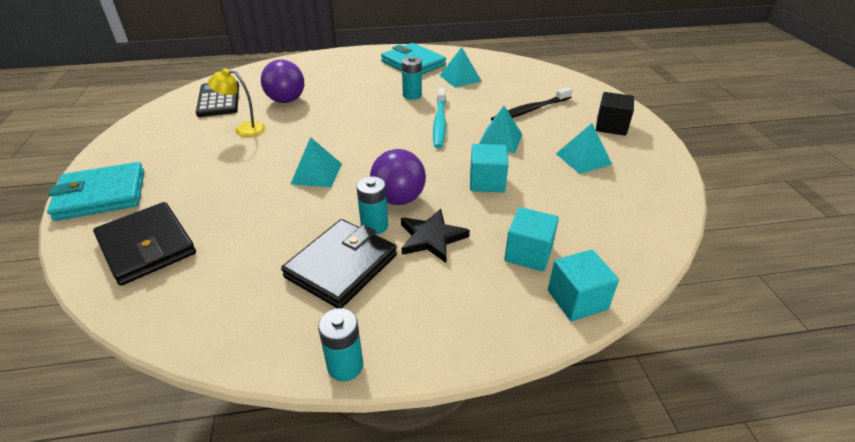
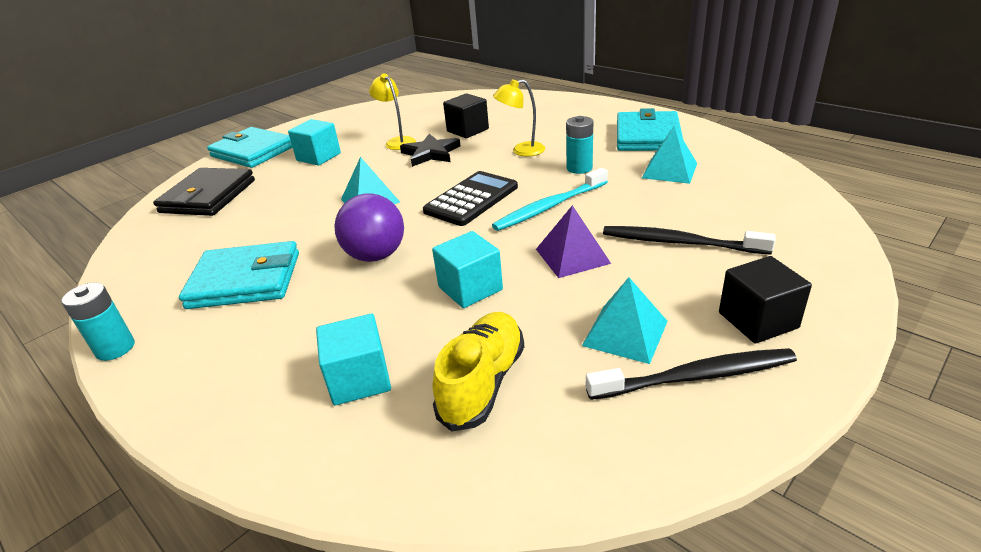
camera: 55 degrees right, 5 degrees down
black calculator [196,81,239,117] -> black calculator moved to [423,171,518,226]
purple ball [261,59,304,103] -> black cube [443,93,489,138]
black wallet [281,219,397,308] -> turquoise wallet [179,241,299,309]
turquoise battery [356,176,388,235] -> none
black star [401,209,470,263] -> black star moved to [400,134,461,167]
turquoise pyramid [479,106,523,153] -> purple pyramid [536,205,611,278]
turquoise cube [548,249,619,321] -> turquoise cube moved to [288,119,341,166]
none -> yellow shoe [433,312,524,432]
none -> yellow lamp [493,79,545,156]
none -> black toothbrush [586,348,797,400]

